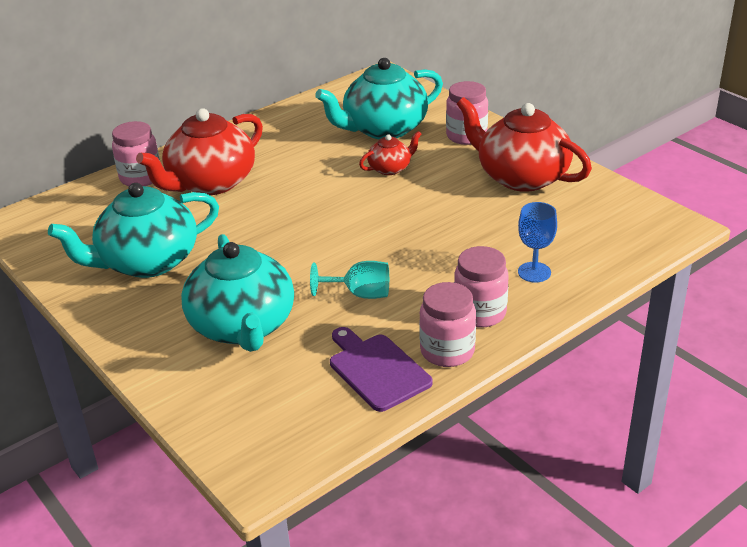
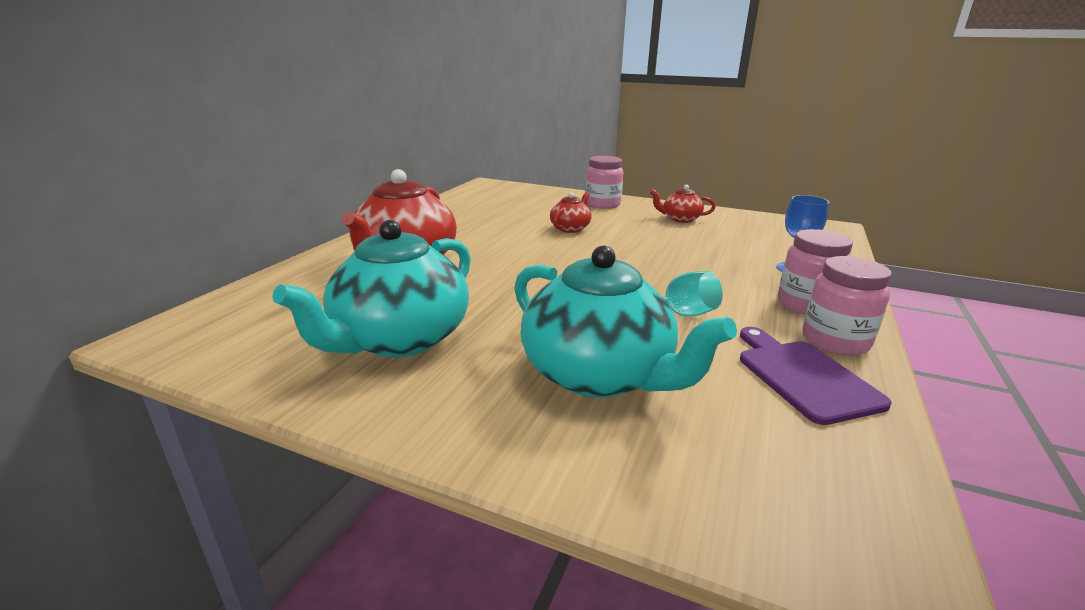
camera: 30 degrees left, 10 degrees down
pink jar [112,121,160,186] -> none
turquoise teapot [315,58,443,139] -> none
purple cutting board [330,327,433,412] -> purple cutting board turned 45 degrees clockwise [740,327,892,425]
red teapot [457,97,592,192] -> red teapot [650,185,716,223], size x0.48

